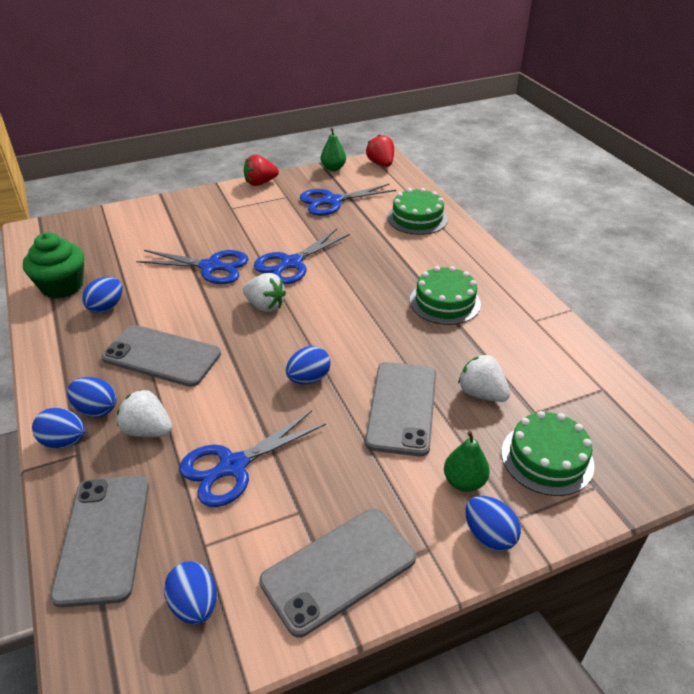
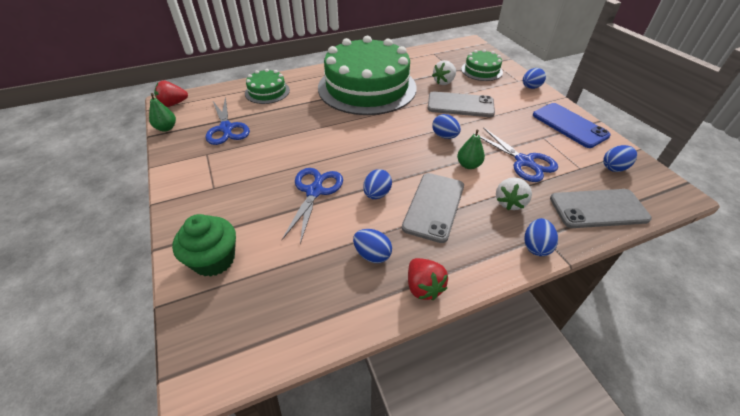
camera: 90 degrees left, 5 degrees up
green cupcake [23,232,84,298] -> green cupcake moved to [172,214,236,277]
blue egg [67,377,117,417] -> blue egg moved to [363,169,392,199]
red strawberry [243,155,279,186] -> red strawberry moved to [408,258,448,300]
white strawberry [243,273,286,312] -> none
blue scissors [254,229,350,284] -> none
grey phone [259,509,416,638] -> blue phone [533,103,611,148]
green cake [410,266,481,325] -> green cake [318,36,416,115], size x2.26
green pear [444,431,490,492] -> green pear moved to [457,130,485,169]

